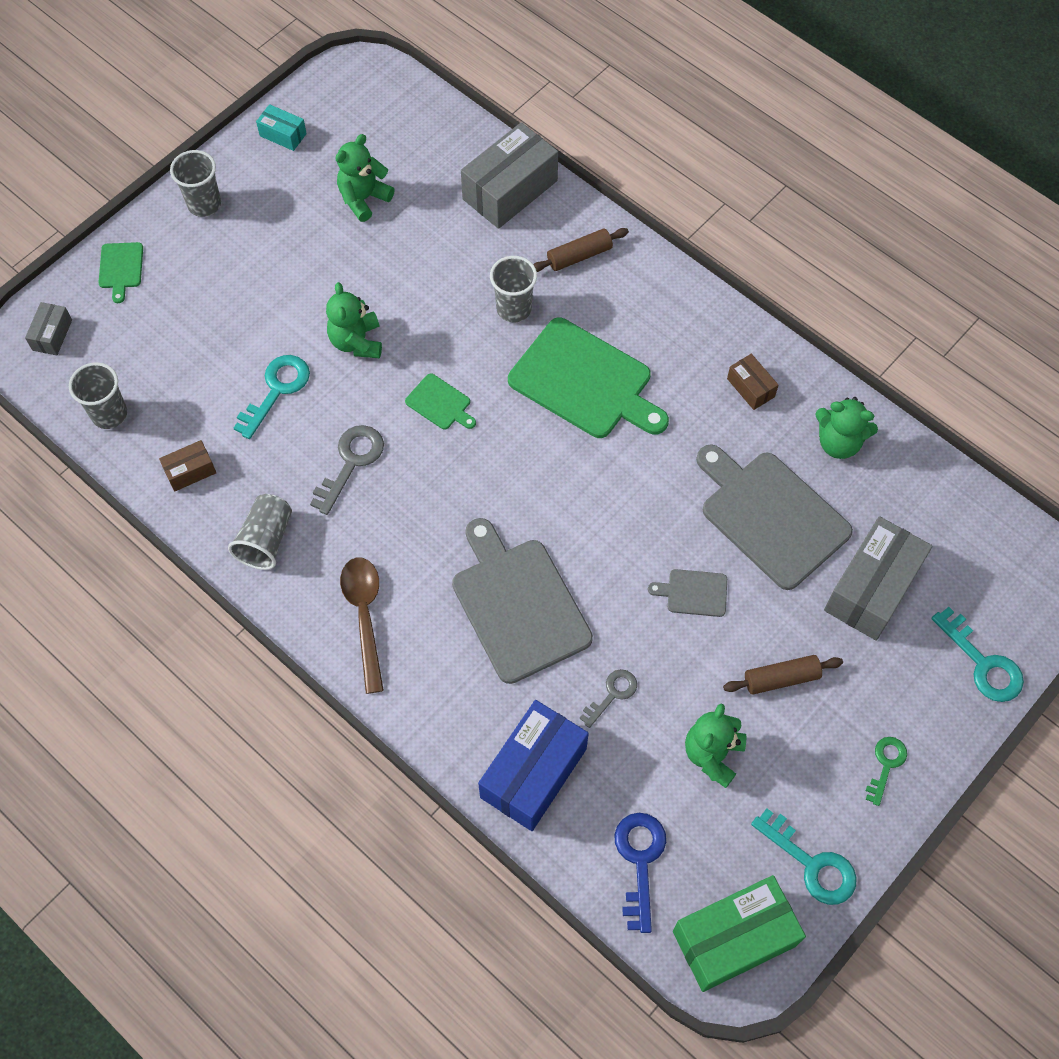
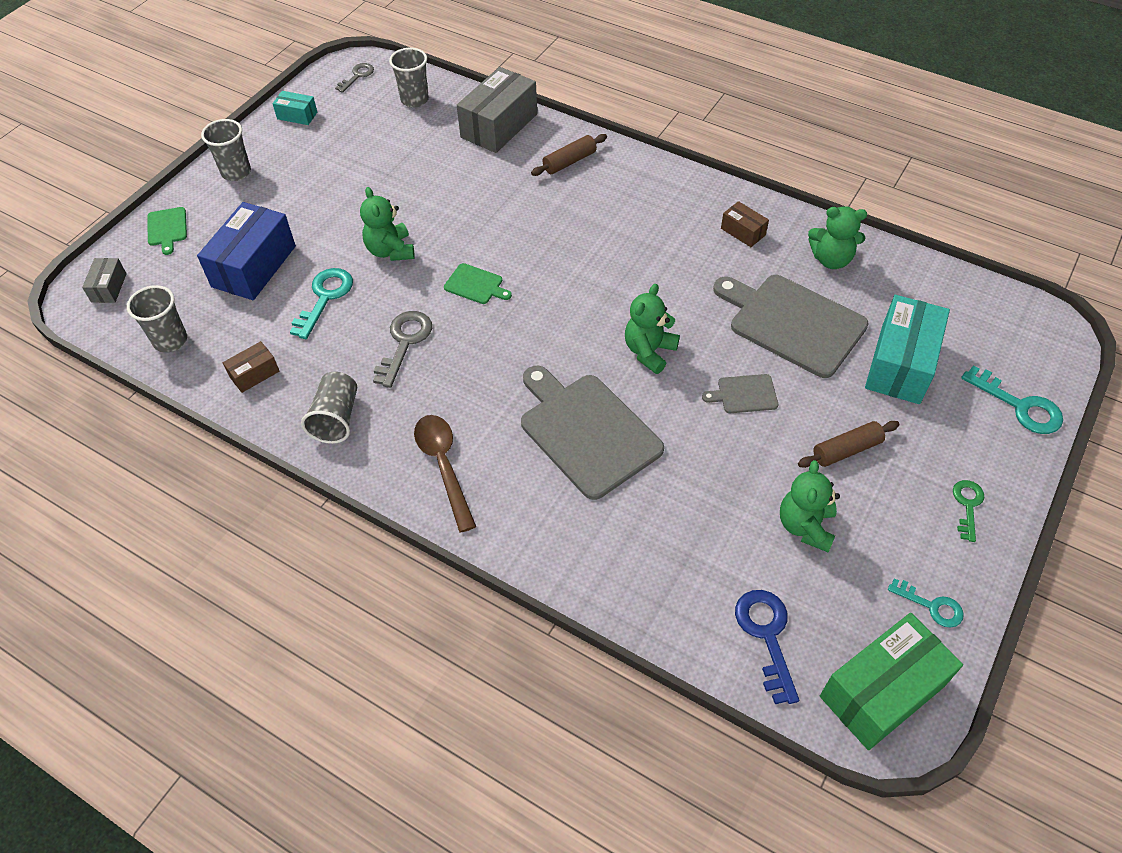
camera: 10 degrees left, 10 degrees down
green teddy bear [335,134,395,222] -> green teddy bear moved to [625,284,680,374]
blue box [478,700,589,831] -> blue box moved to [197,202,296,300]
grey cup [490,256,537,322] -> grey cup moved to [389,48,429,108]
green cutting board [508,318,669,438] -> none
grey key [580,669,637,728] -> grey key moved to [335,63,374,93]
turquoise key [751,808,857,905] -> turquoise key [888,578,964,628], size x0.64
grey box [824,516,933,641] -> turquoise box [865,295,950,404]

